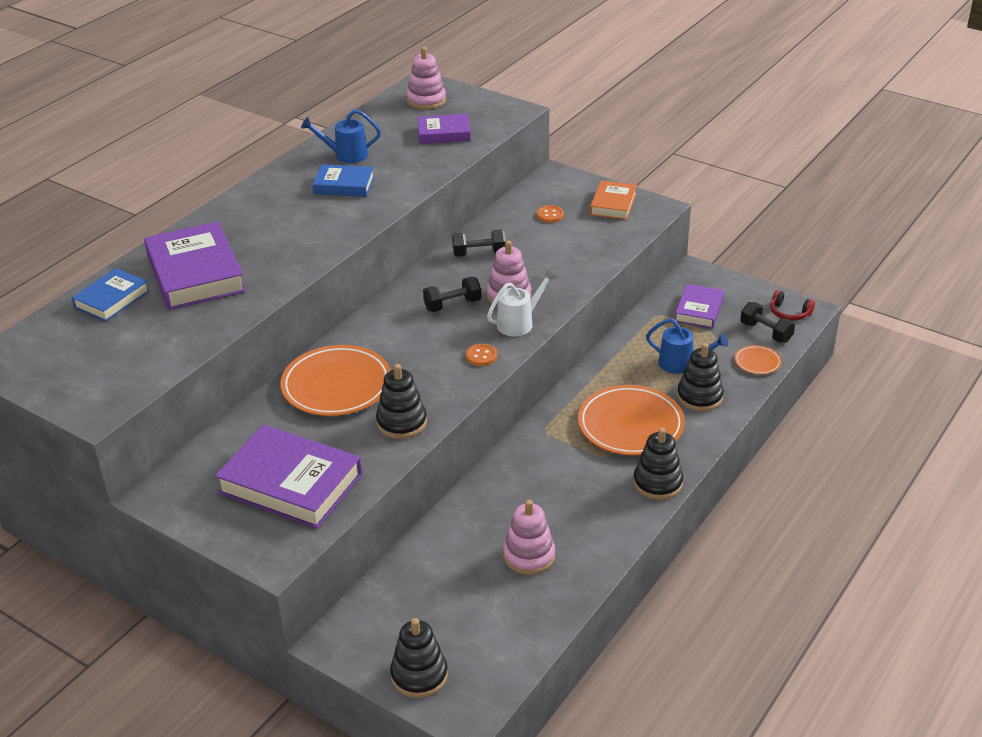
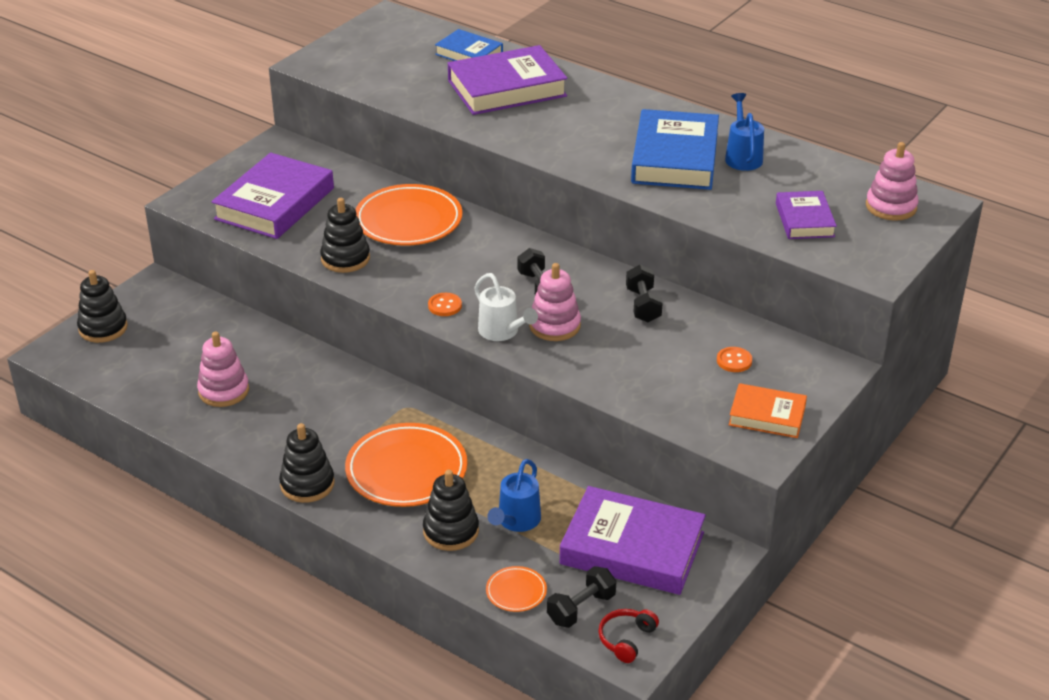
camera: 90 degrees right, 0 degrees up
blue book [312,164,375,197] -> blue book [631,109,719,190], size x1.76
purple book [675,284,724,328] -> purple book [559,486,706,595], size x1.76

